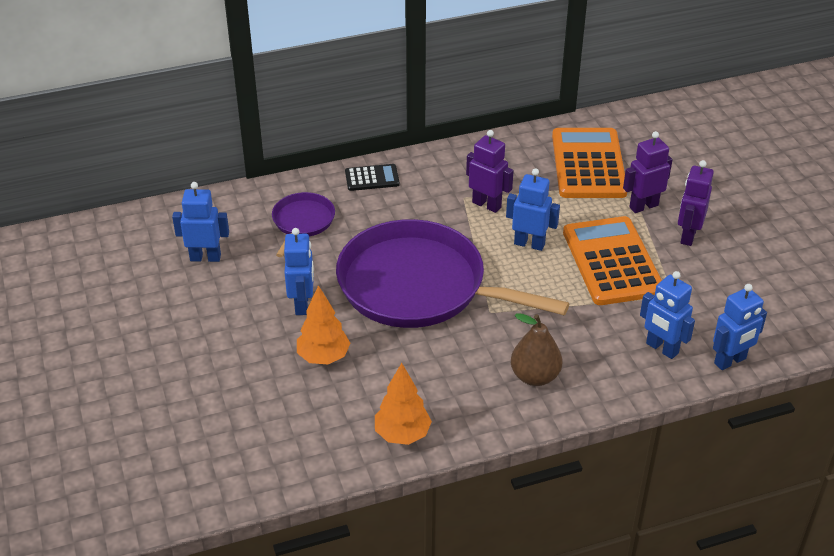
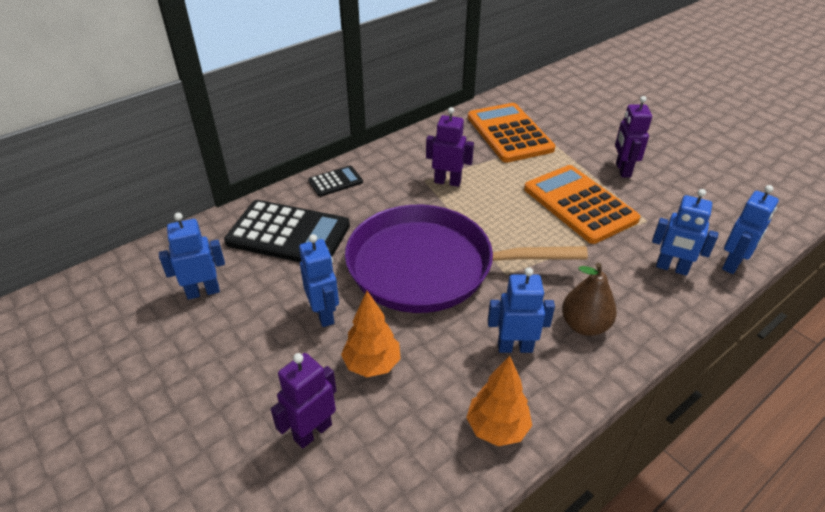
camera: 20 degrees left, 0 degrees up
purple pan [272,192,335,257] -> black calculator [224,200,350,263]
blue robot [506,168,560,251] -> blue robot moved to [488,267,555,353]
purple robot [623,131,673,213] -> purple robot moved to [271,353,337,449]

